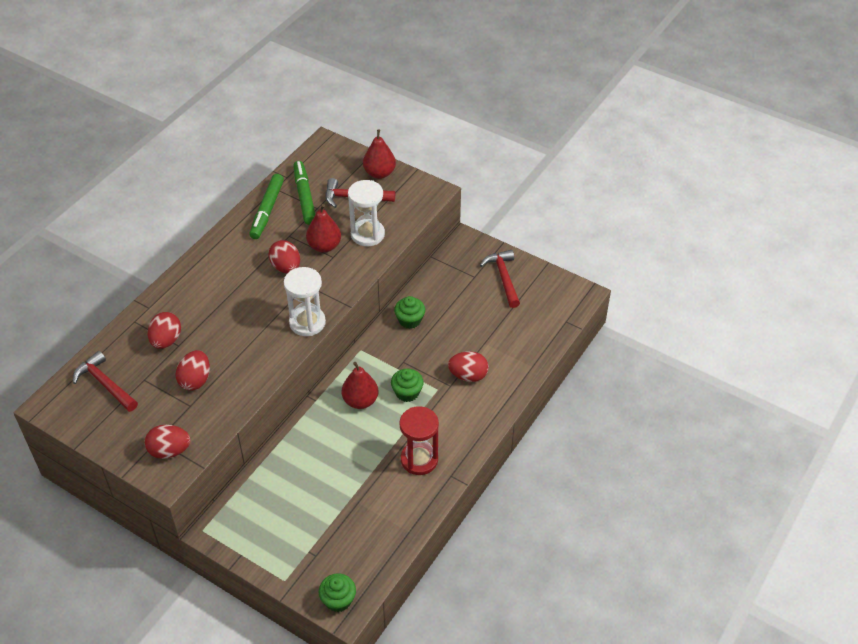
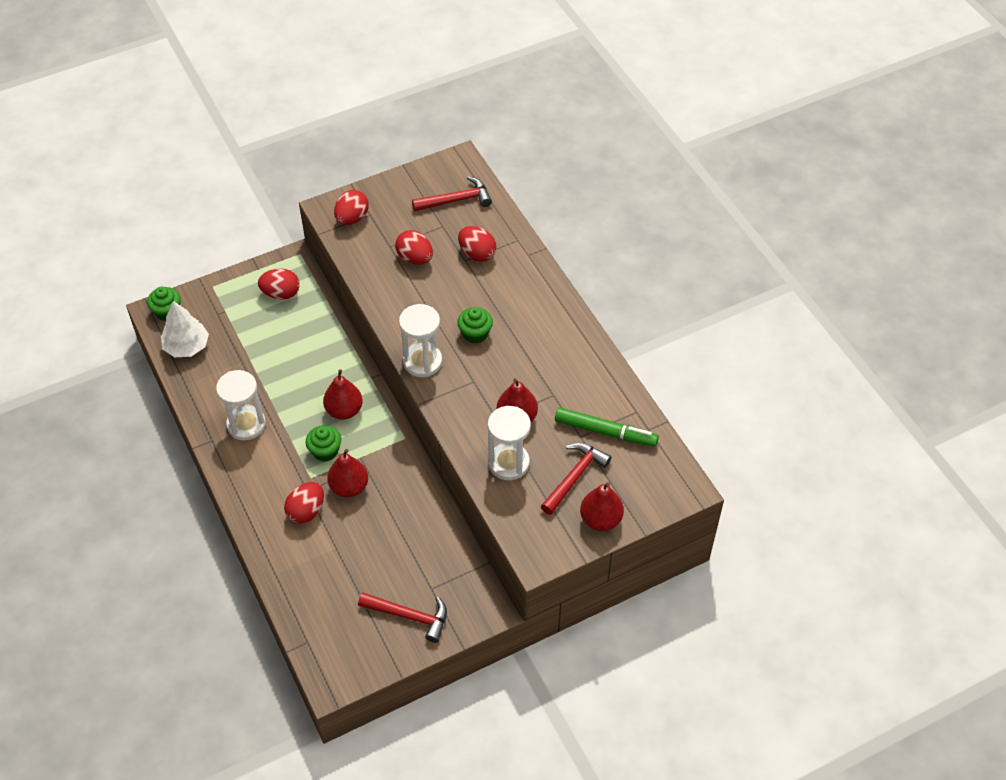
camera: 120 degrees right, 5 degrees up
green marker [249,174,284,239] -> none
red egg [268,240,300,273] -> red egg moved to [258,268,300,300]
green cupcake [394,296,425,329] -> green cupcake moved to [457,307,493,343]
red hourglass [399,406,439,475] -> white hourglass [216,370,266,440]
none -> white tree [161,301,209,357]
none -> red pear [327,449,368,497]

